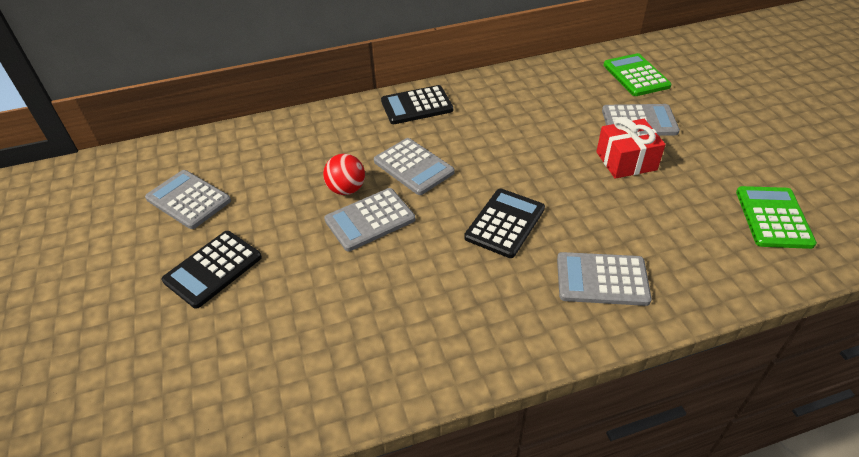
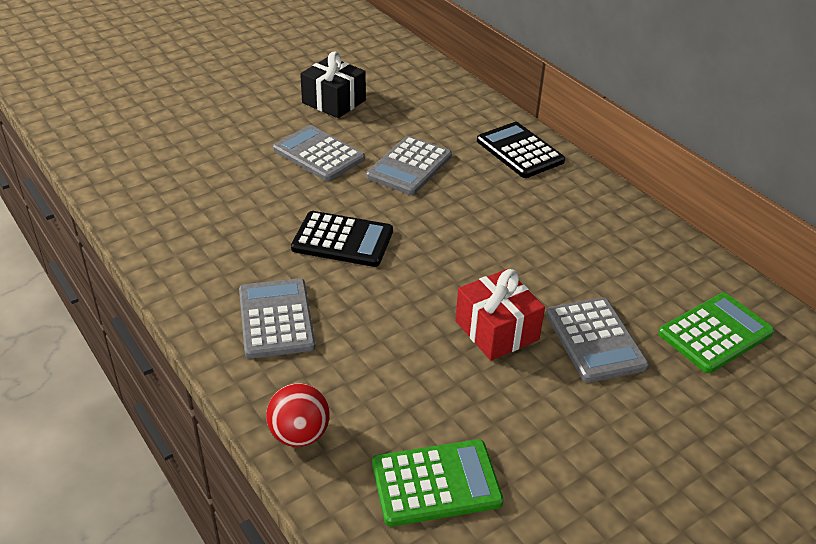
camera: 70 degrees right, 5 degrees down
grey calculator [145,170,231,229] -> none
black calculator [162,231,262,309] -> none
red ball [323,154,365,195] -> red ball moved to [266,383,330,447]
none -> black gift [300,51,366,118]

